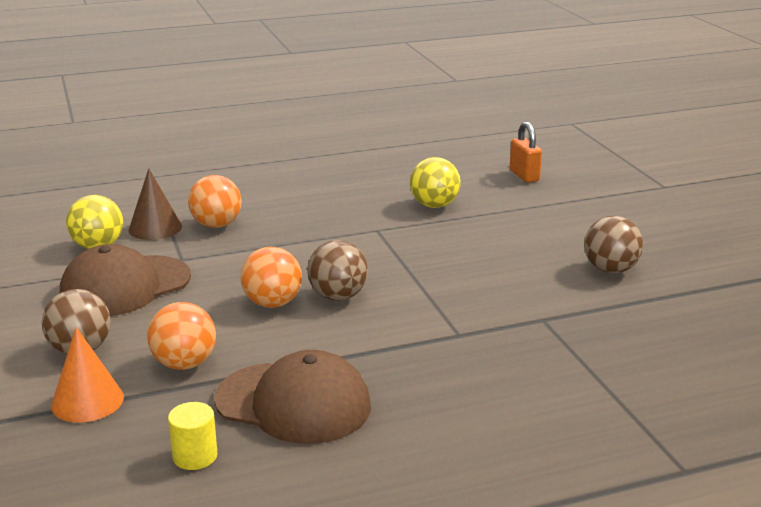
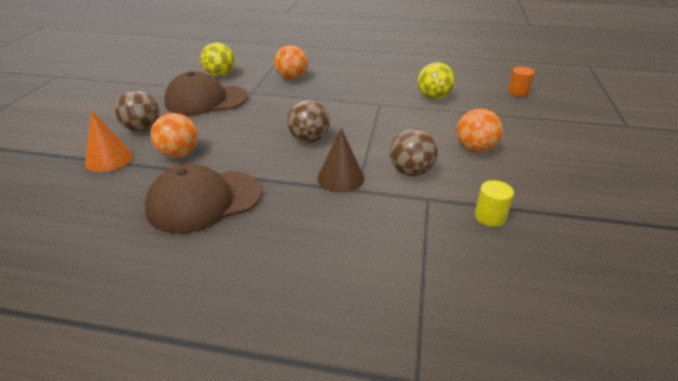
camera: 30 degrees right, 10 degrees up
brown cone [128,168,182,240] -> brown cone moved to [318,128,364,193]
yellow cylinder [168,402,218,470] -> yellow cylinder moved to [475,180,514,227]
brown cap [214,350,371,444] -> brown cap turned 105 degrees clockwise [145,164,262,234]
orange ball [240,247,302,308] -> orange ball moved to [456,109,503,153]
orange padlock [510,121,542,183] -> orange cylinder [508,67,535,97]
brown ball [584,216,643,273] -> brown ball moved to [390,129,438,176]

